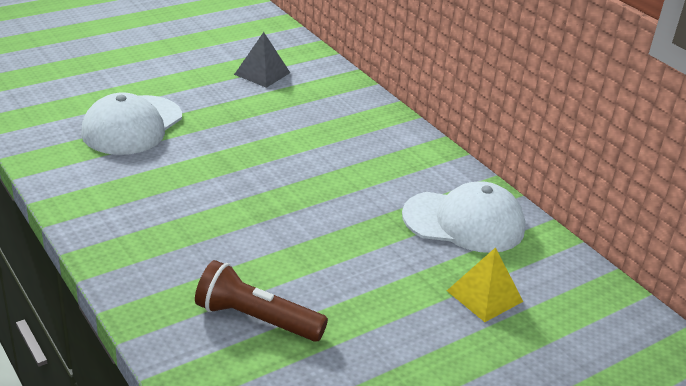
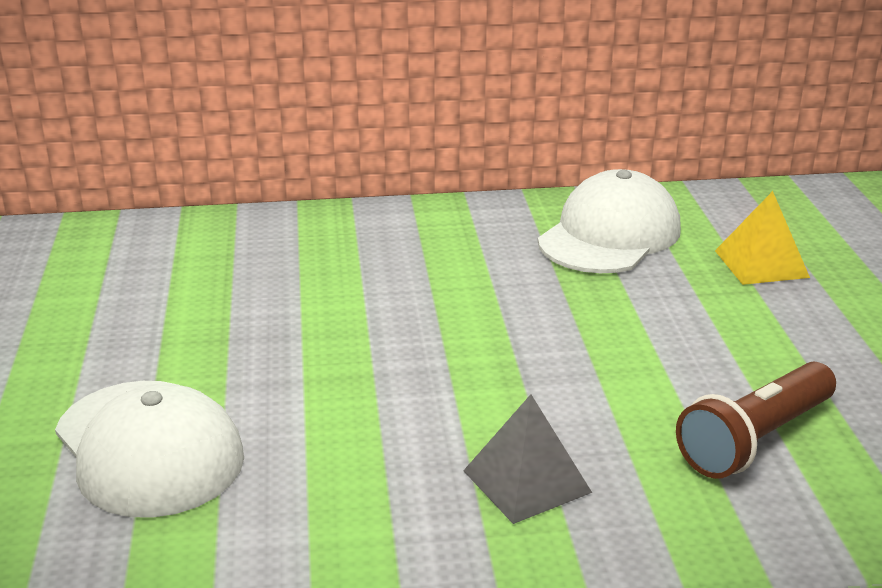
camera: 60 degrees left, 5 degrees down
grey pyramid [234,32,290,88] -> grey pyramid moved to [463,394,592,524]

